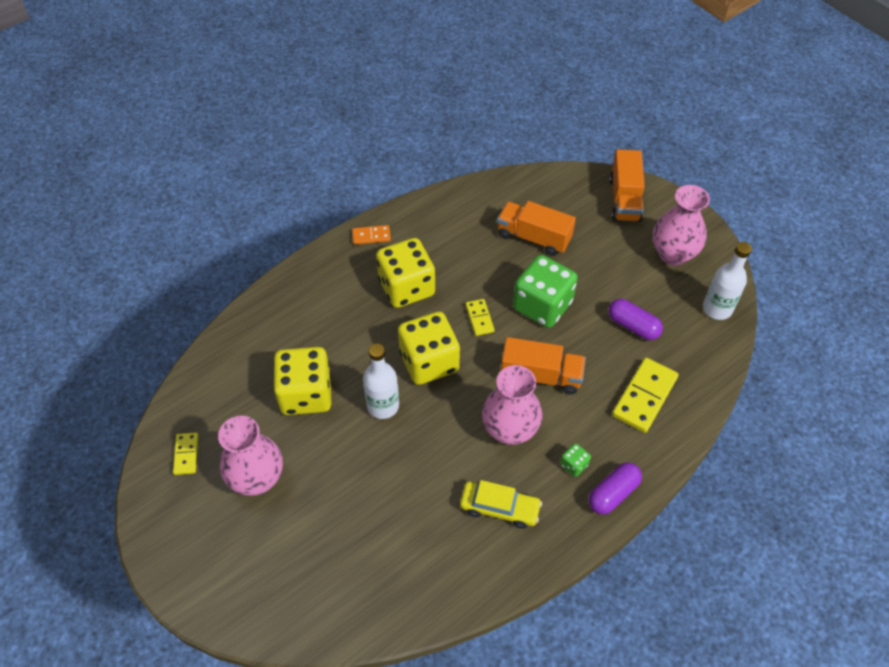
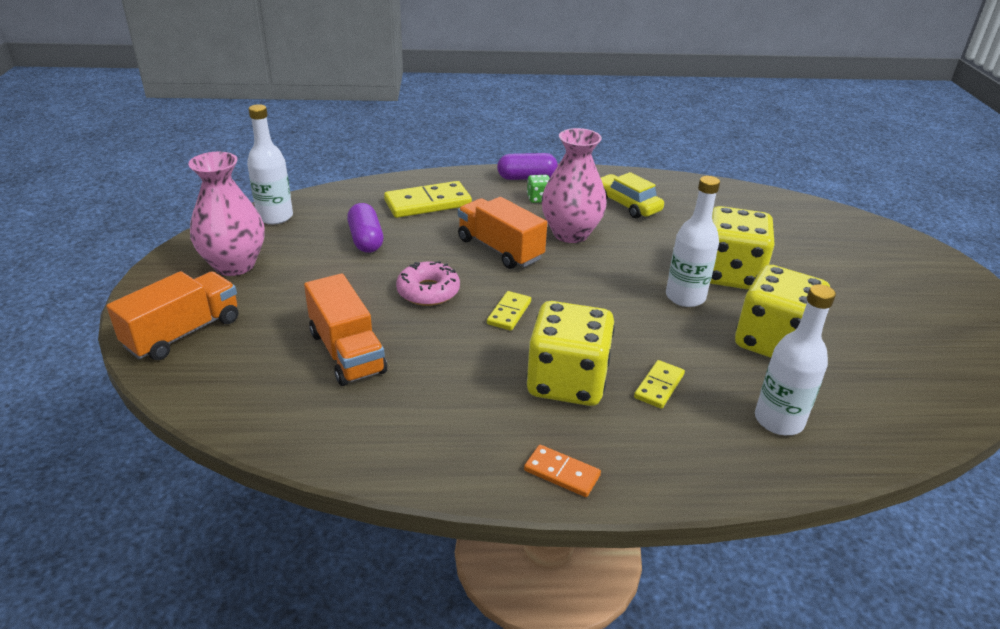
camera: 145 degrees left, 20 degrees down
yellow domino [173,432,199,475] -> yellow domino moved to [634,360,685,409]
pink vase [218,416,283,496] -> none
yellow dice [398,312,460,385] -> yellow dice moved to [710,206,775,290]
green dice [513,255,578,328] -> pink donut [396,261,460,306]
none -> white bottle [755,284,836,435]

